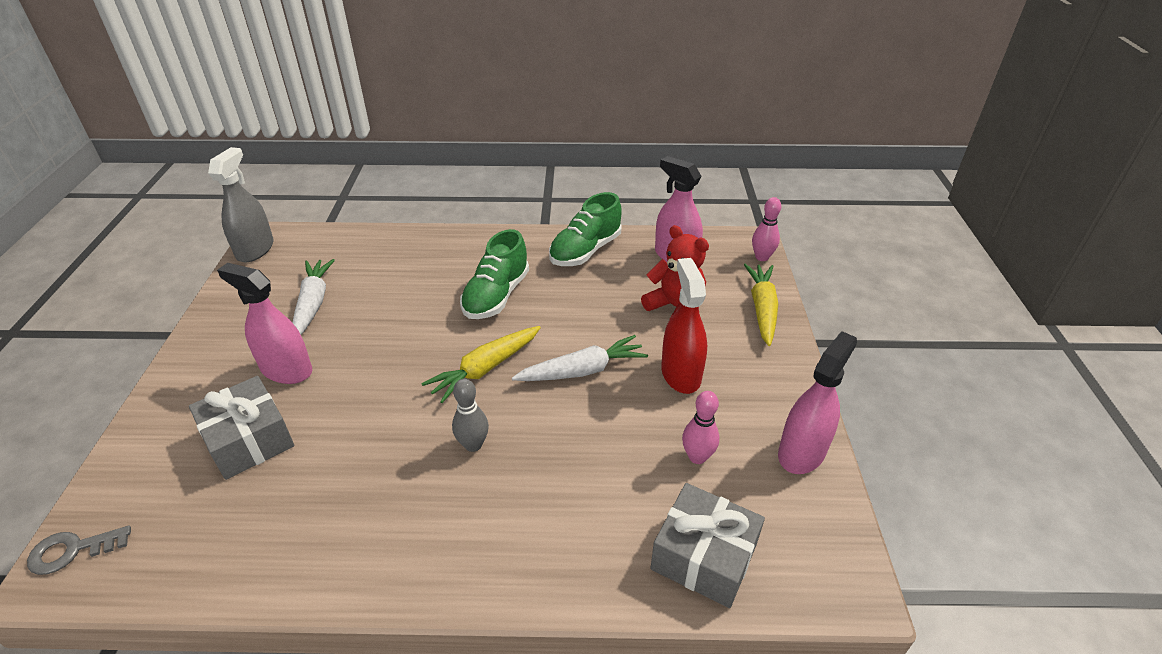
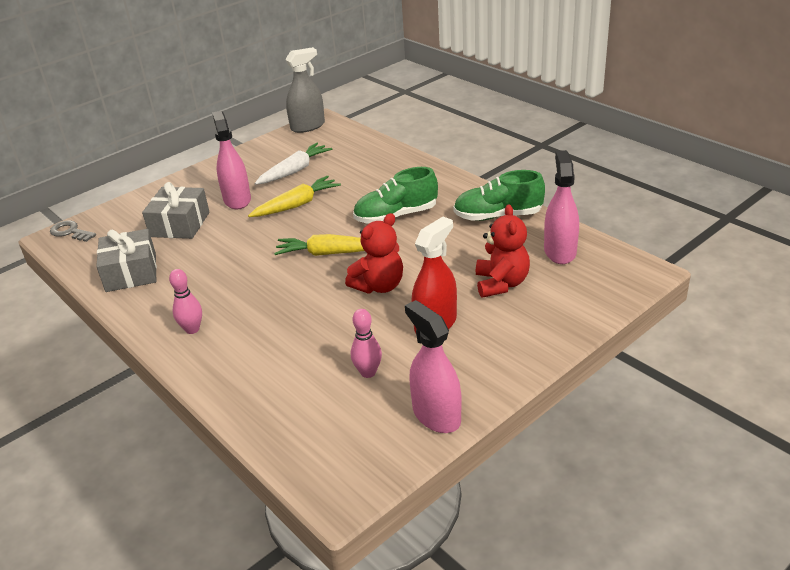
camera: 50 degrees right, 5 degrees down
grey bowling pin [452,379,489,452] -> none
white carrot [512,335,648,381] -> red teddy bear [345,213,403,294]
grey gift [650,483,765,608] -> grey gift moved to [96,229,157,292]
yellow carrot [744,264,778,346] -> yellow carrot moved to [248,175,341,217]
pink bowling pin [752,197,781,261] -> pink bowling pin moved to [169,269,202,334]
pink spray bottle [778,331,857,474] -> pink spray bottle turned 120 degrees counterclockwise [405,300,462,433]

